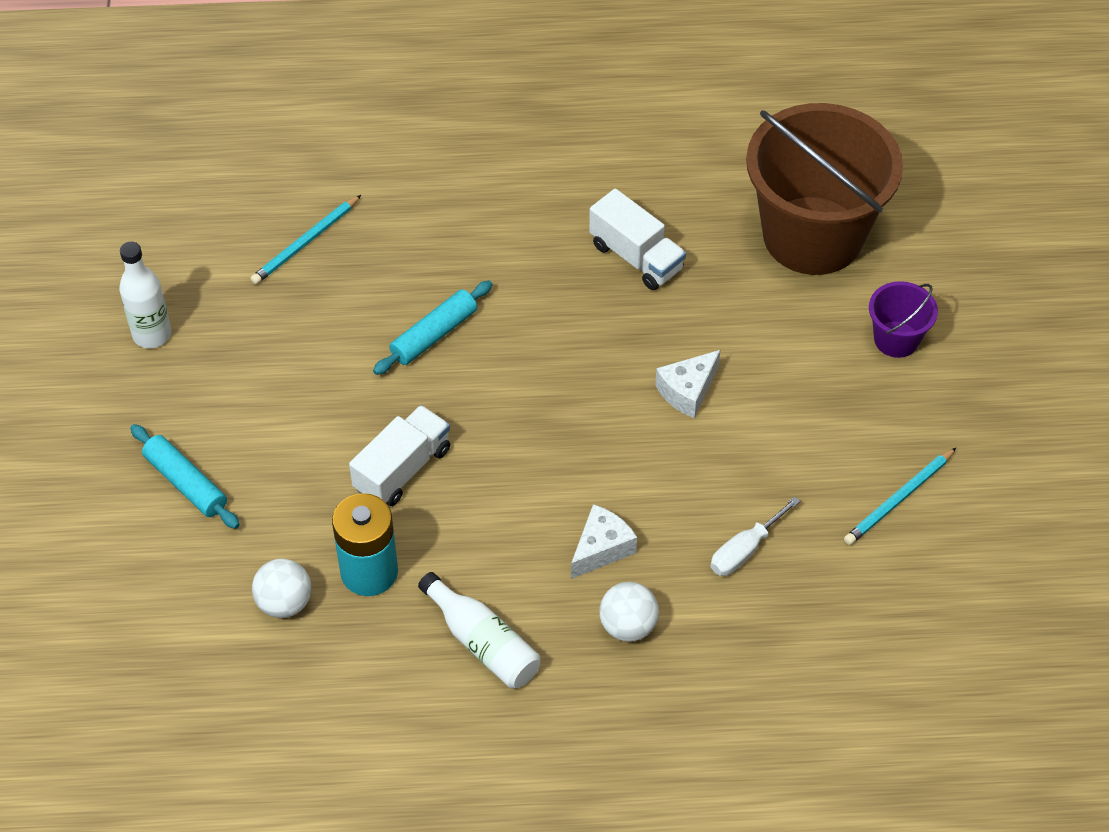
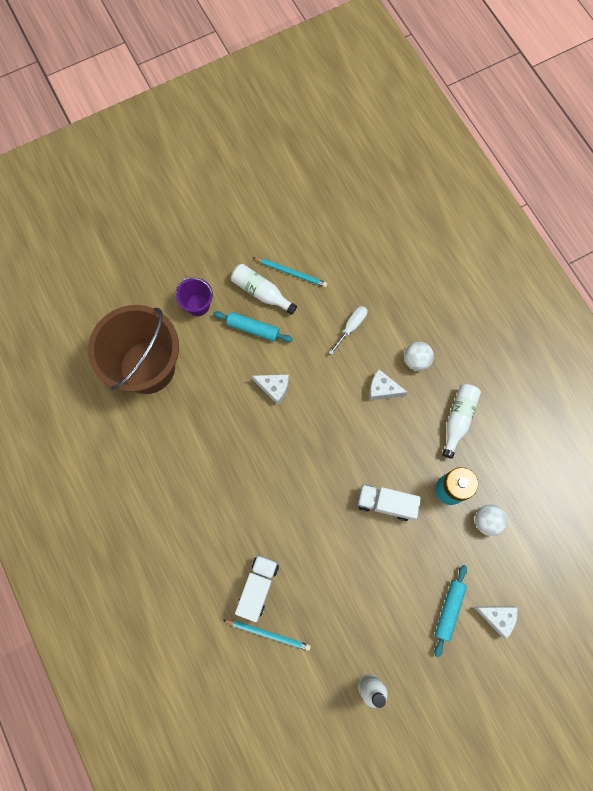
camera: 115 degrees left, 20 degrees up
turquoise rolling pin [373,280,492,375] -> turquoise rolling pin moved to [213,311,293,342]
white truck [589,188,686,290] -> white truck moved to [235,555,279,622]
white screwdriver [711,496,800,576] -> white screwdriver turned 75 degrees counterclockwise [329,306,367,355]
none -> white bottle [231,264,297,315]
none -> white cheese [474,606,518,639]

